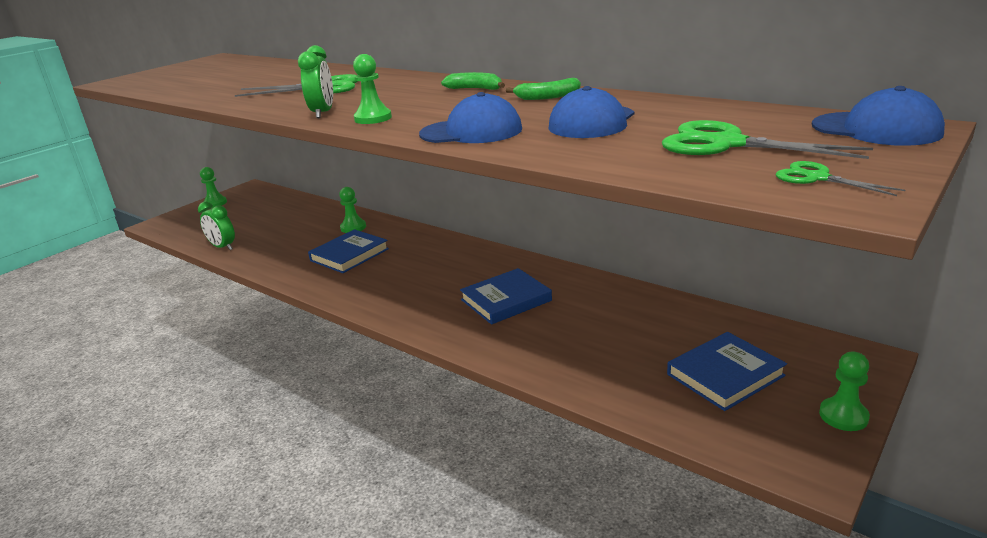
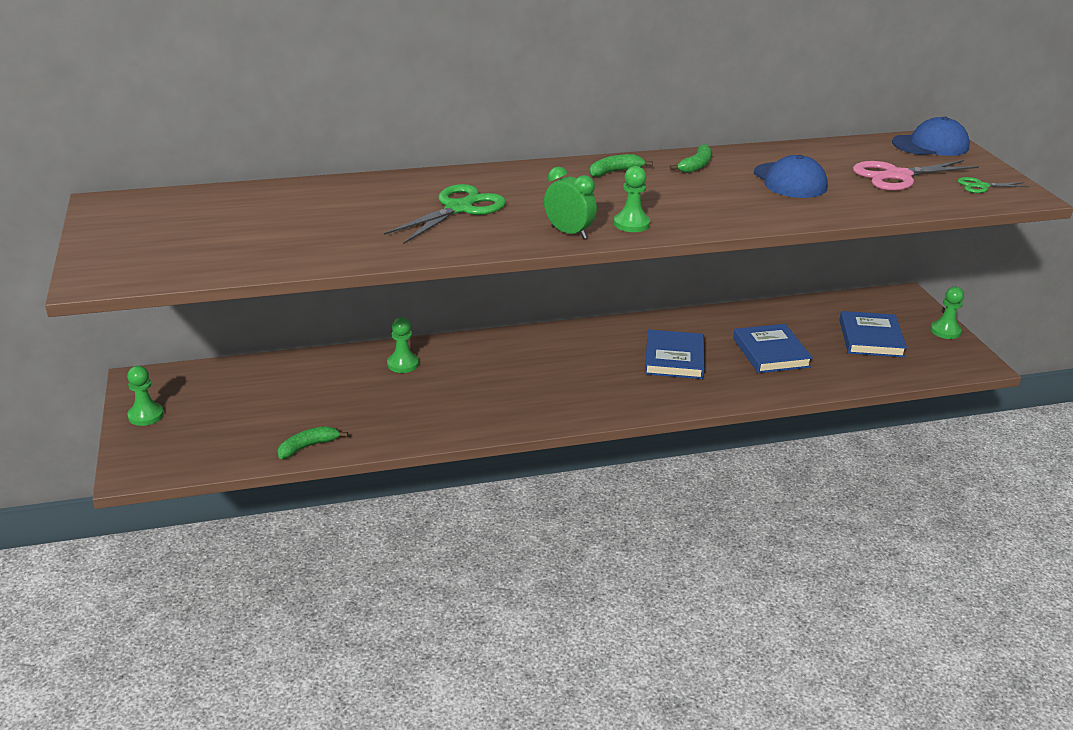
camera: 55 degrees left, 5 degrees up
green clock [198,202,235,250] -> green banana [277,426,348,459]
blue book [308,229,389,273] -> blue book moved to [733,324,813,373]
blue cap [419,92,522,143] -> none
green scissors [662,120,873,159] -> pink scissors [853,160,979,191]

